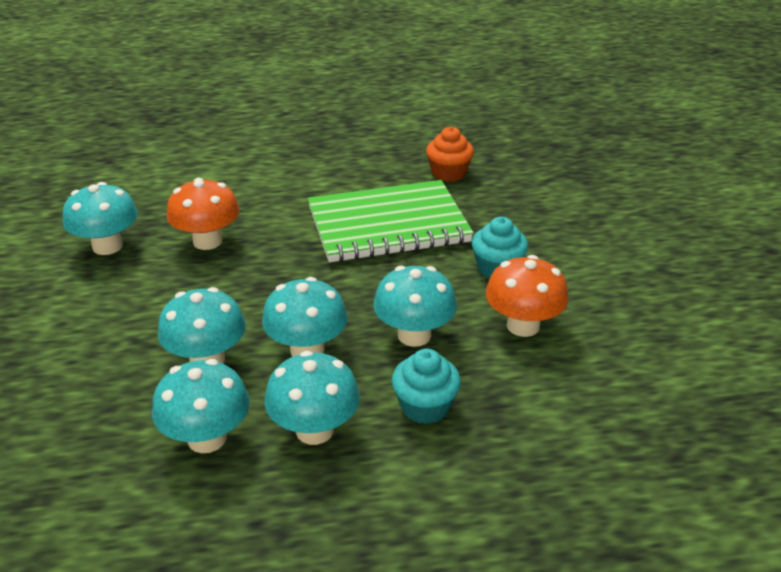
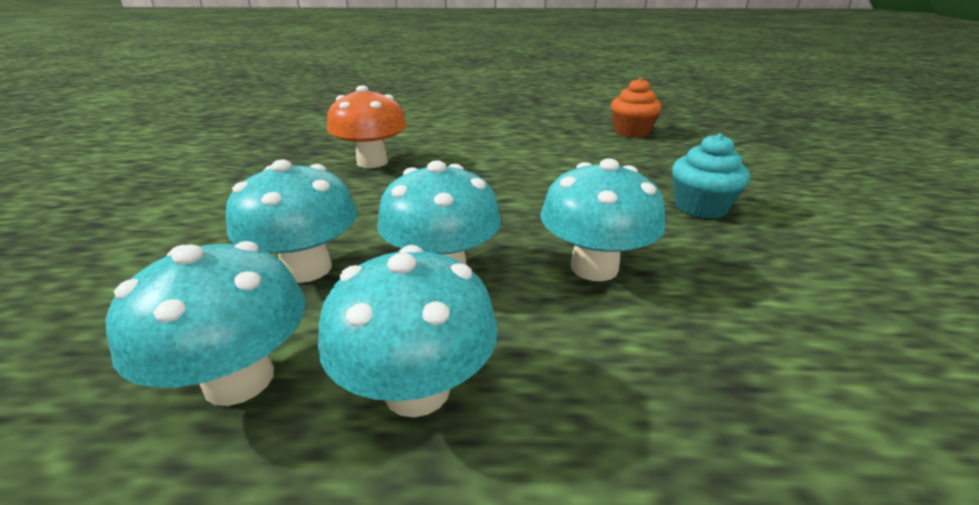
camera: 10 degrees right, 5 degrees down
turquoise mushroom [63,182,138,255] -> none
green notebook [308,180,474,262] -> none
turquoise cupcake [392,349,461,424] -> none
orange mushroom [485,255,569,337] -> none

